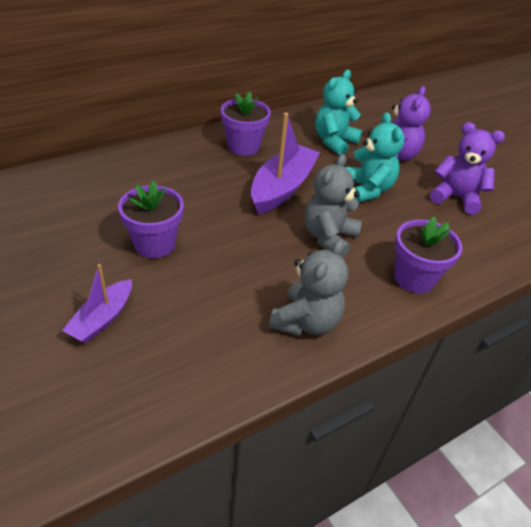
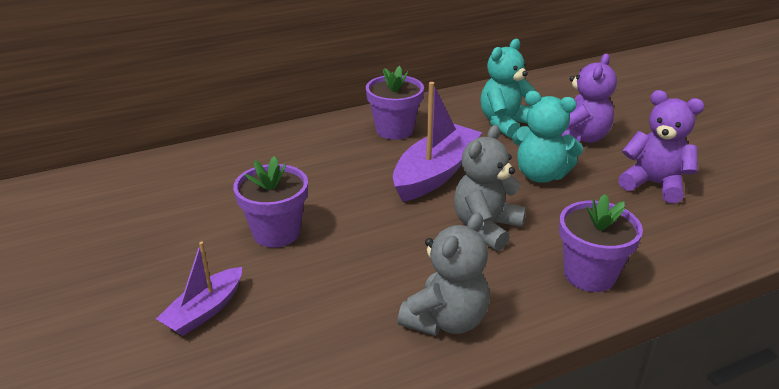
camera: 10 degrees right, 10 degrees down
turquoise teddy bear [345,112,404,202] -> turquoise teddy bear turned 120 degrees clockwise [512,91,583,183]

